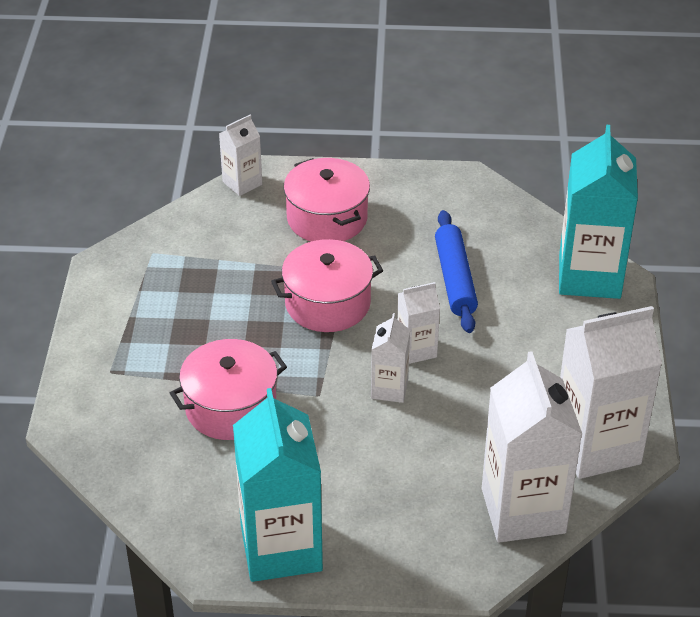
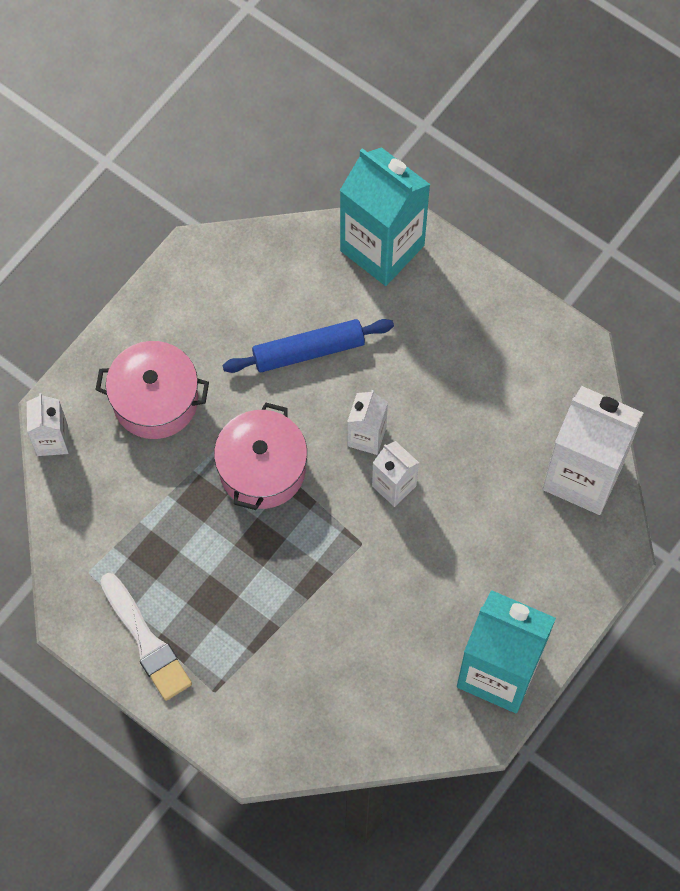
camera: 55 degrees left, 25 degrees up
pink pot [170,339,287,440] -> none
blue rolling pin [435,210,478,333] -> blue rolling pin turned 45 degrees counterclockwise [222,319,394,373]
white carton [560,306,662,479] -> none
none -> white brush [100,573,192,701]

